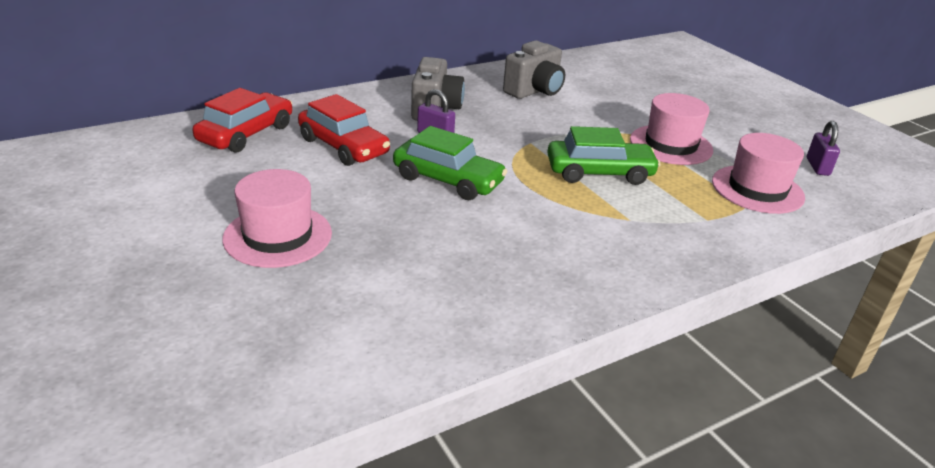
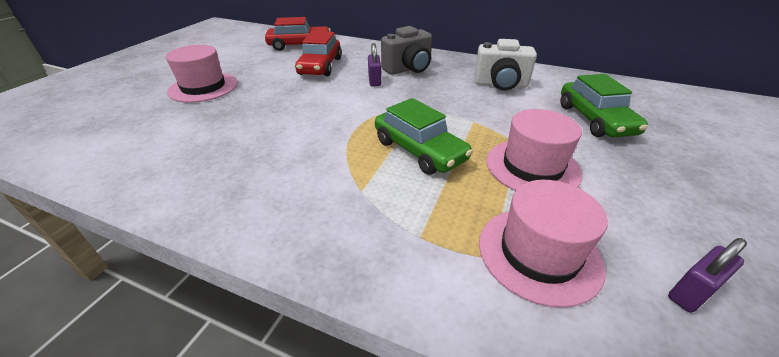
camera: 55 degrees right, 5 degrees up
green car [393,126,507,200] -> green car moved to [561,74,648,137]
grey camera [503,40,565,99] -> white camera [474,39,537,91]

